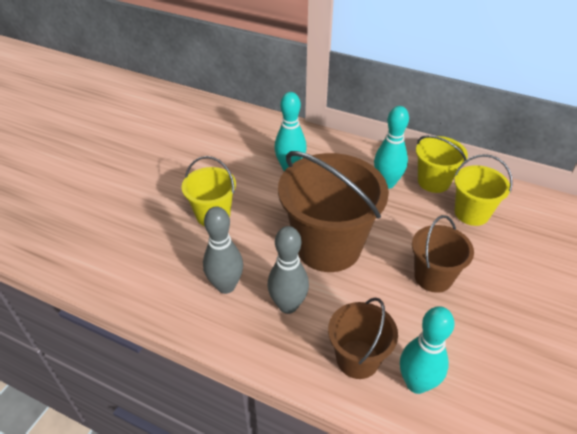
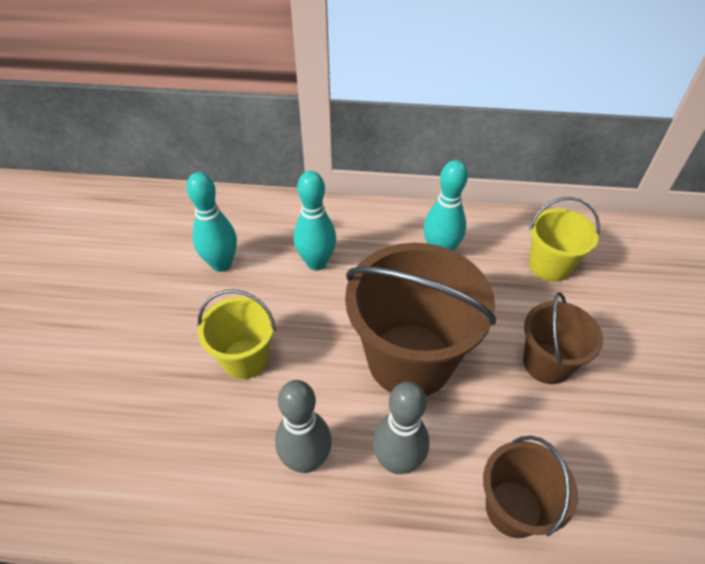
camera: 20 degrees left, 5 degrees up
turquoise bowling pin [400,306,454,394] -> turquoise bowling pin moved to [186,172,237,272]
yellow bucket [416,135,468,193] -> none

